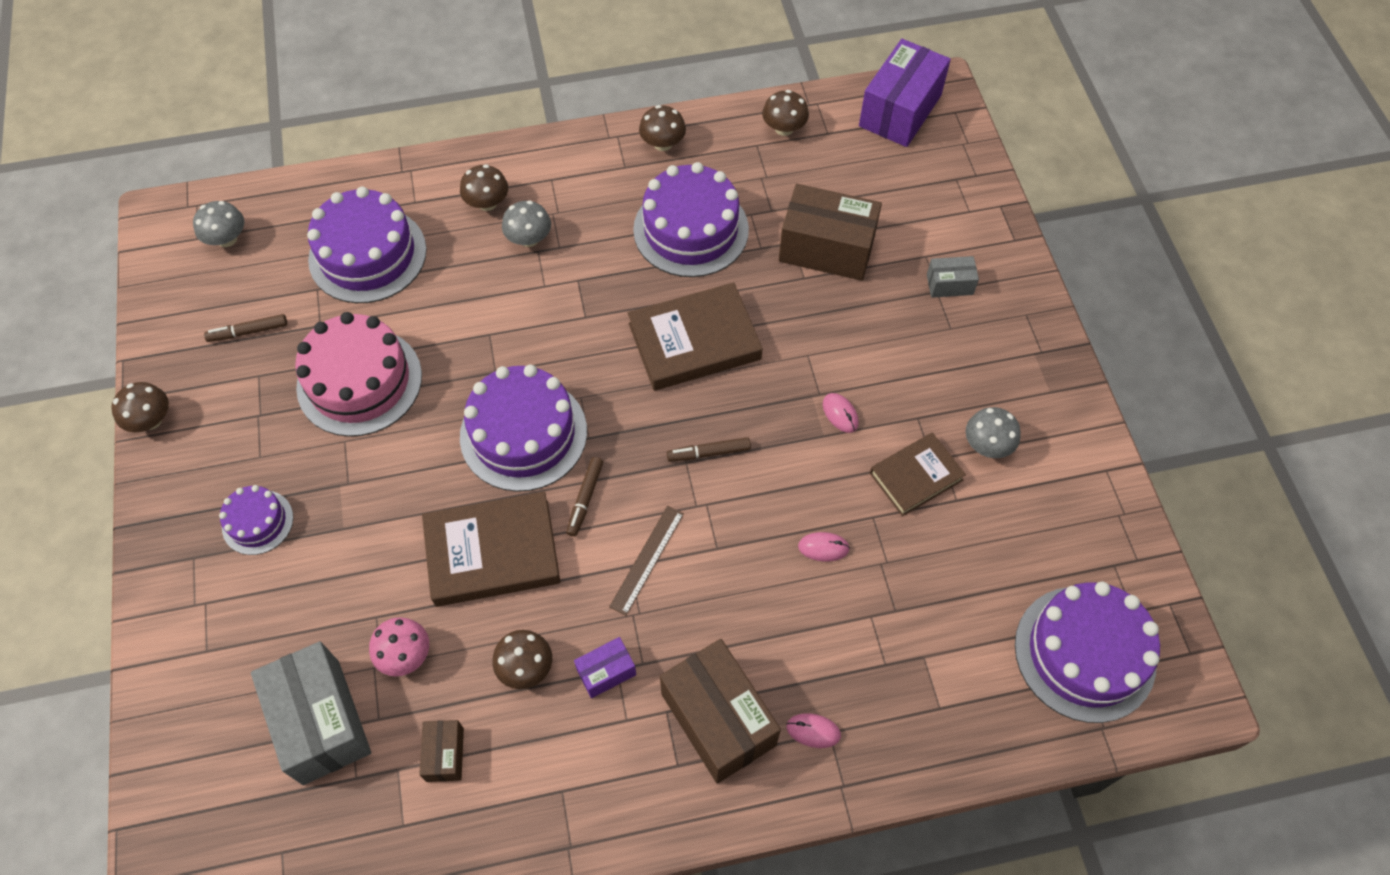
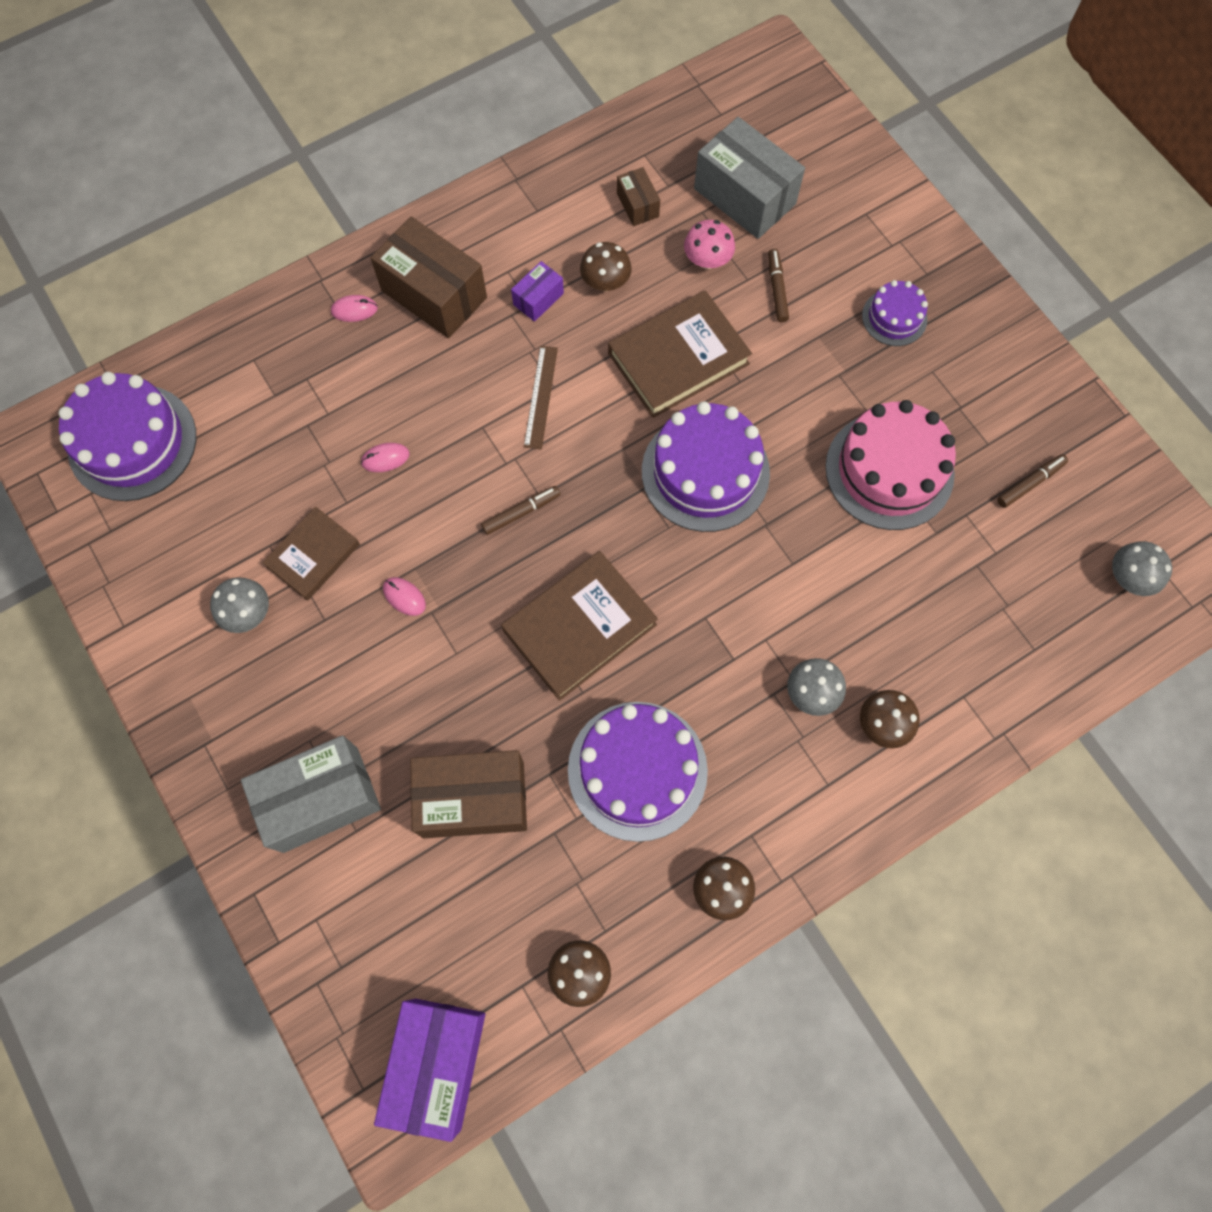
camera: 160 degrees right, 10 degrees up
brown mushroom [111,382,169,432] -> none
purple cake [307,186,427,303] -> none
brown marker [566,457,603,537] -> brown marker moved to [768,249,789,322]
grey box [927,256,979,298] -> grey box [241,735,381,853], size x2.05

